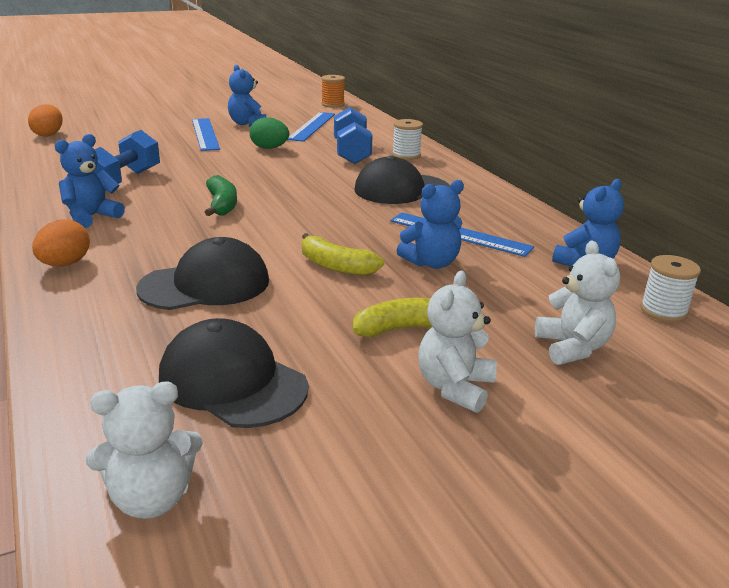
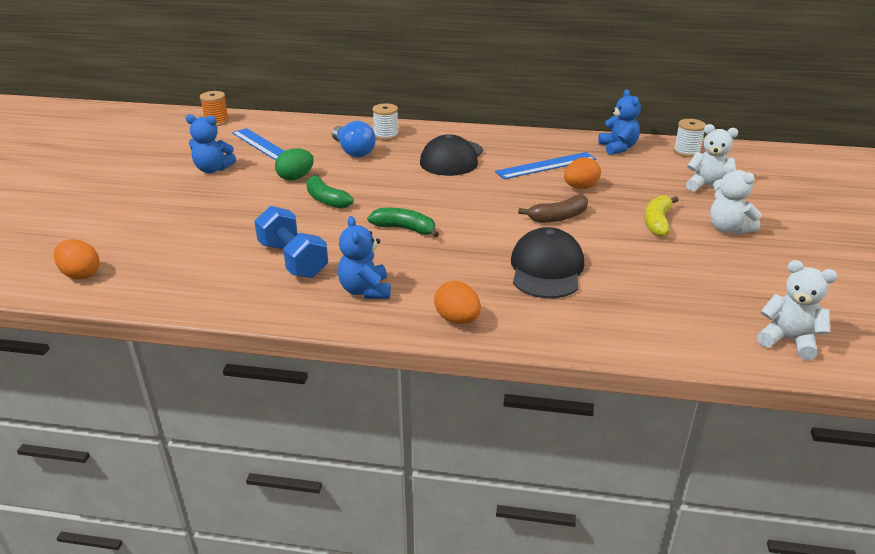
camera: 55 degrees left, 5 degrees up
white teddy bear [86,382,203,519] -> white teddy bear turned 75 degrees counterclockwise [757,260,837,360]
black cap [159,318,308,428] -> none
blue ruler [192,118,220,151] -> none
yellow banana [302,233,384,276] -> brown banana [518,195,588,223]
blue dumbbell [334,107,373,164] -> blue light bulb [332,121,376,157]
blue teddy bear [397,180,464,269] -> orange egg [564,157,601,189]
none -> green banana [306,173,354,209]

